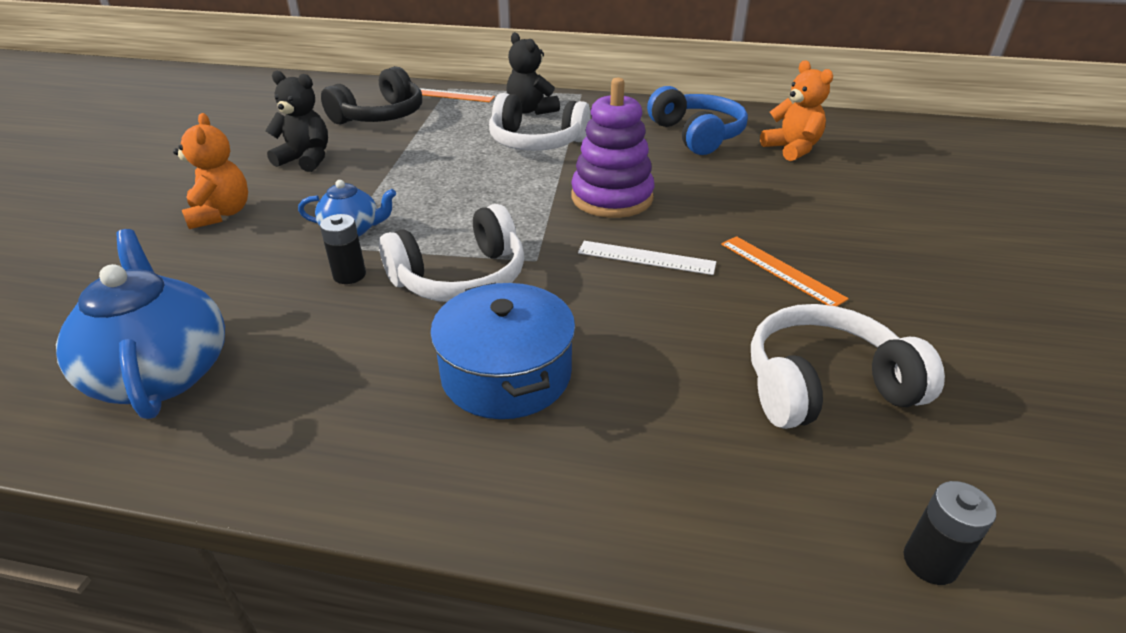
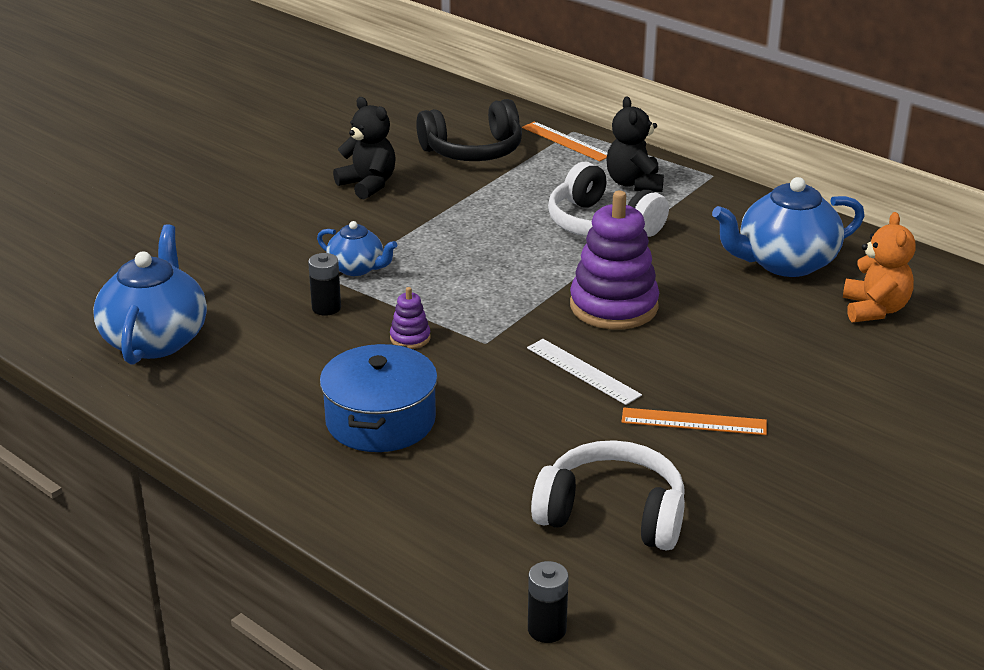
camera: 30 degrees right, 5 degrees down
orange teddy bear [173,113,248,229] -> none
white headphones [379,204,524,302] -> purple stacking toy [390,287,431,349]
blue headphones [647,86,748,155] -> blue teapot [712,177,865,277]
orange ruler [721,236,849,306] -> orange ruler turned 75 degrees counterclockwise [621,408,767,435]

